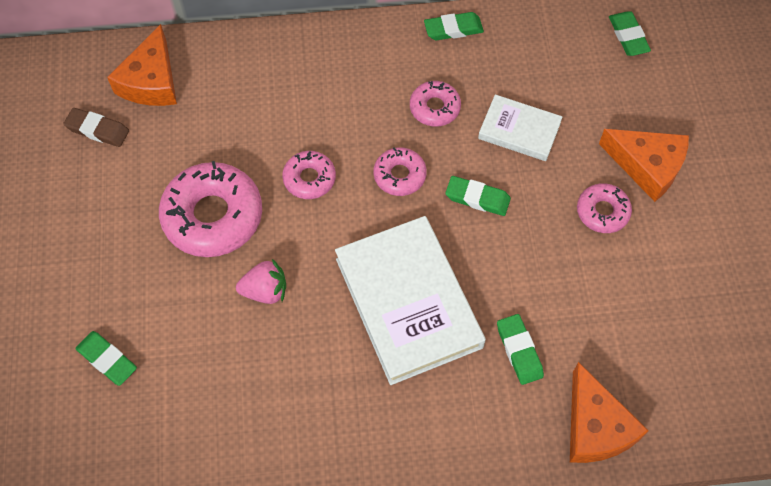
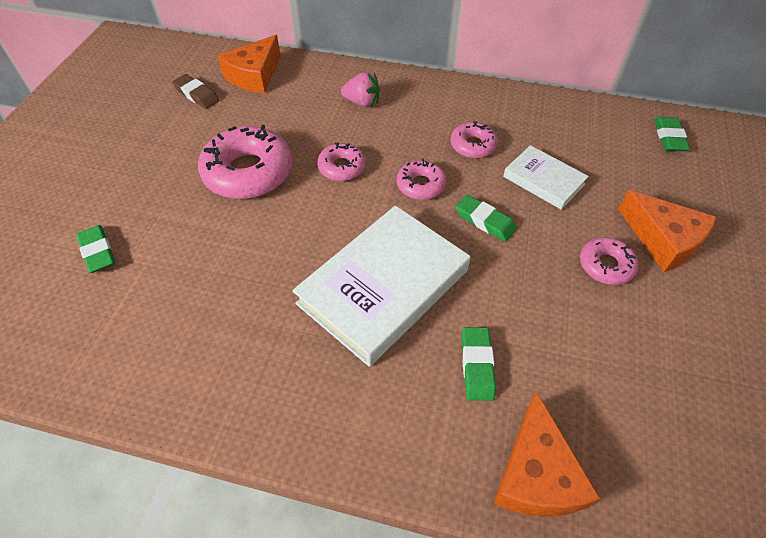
camera: 20 degrees right, 10 degrees down
pink strawberry [236,259,286,304] -> pink strawberry moved to [341,72,380,107]
white book [335,216,486,385] -> white book turned 45 degrees clockwise [292,206,470,367]
green eraser [424,12,484,40] -> none

